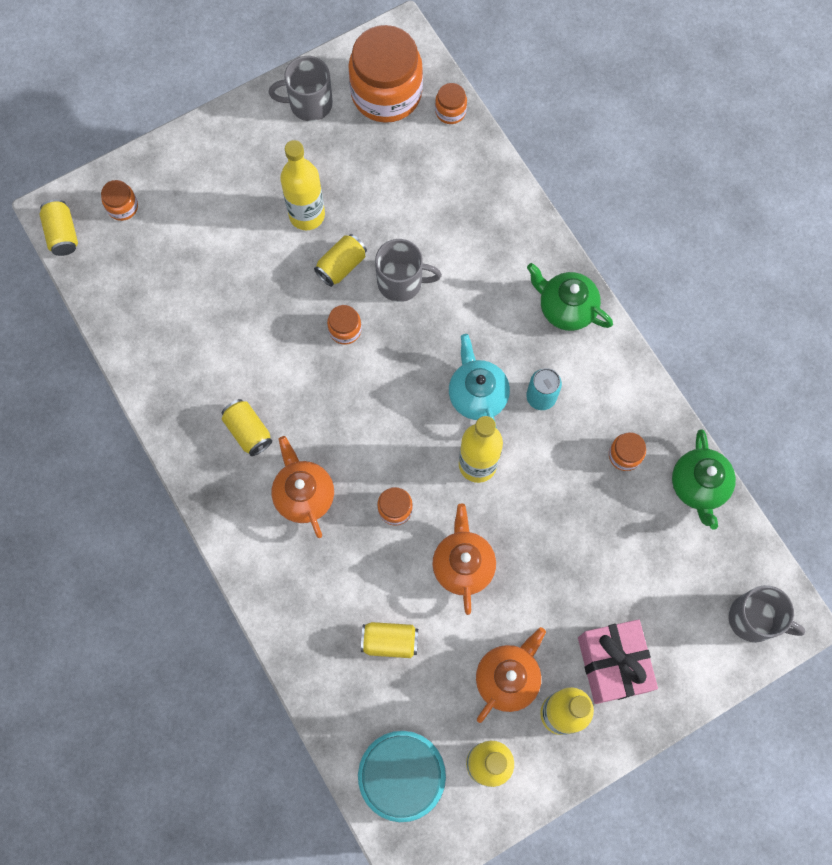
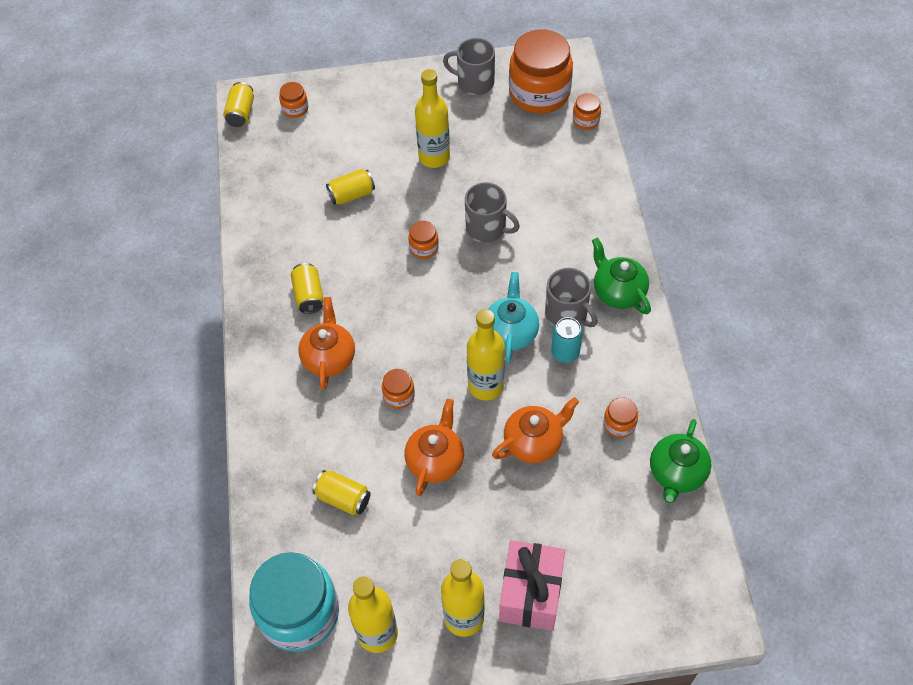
camera: 25 degrees right, 15 degrees down
yellow can [314,234,367,287] -> yellow can moved to [326,169,375,205]
orange teapot [476,627,546,723] -> orange teapot moved to [492,397,579,463]
grey mug [728,585,805,643] -> grey mug moved to [545,268,598,327]

